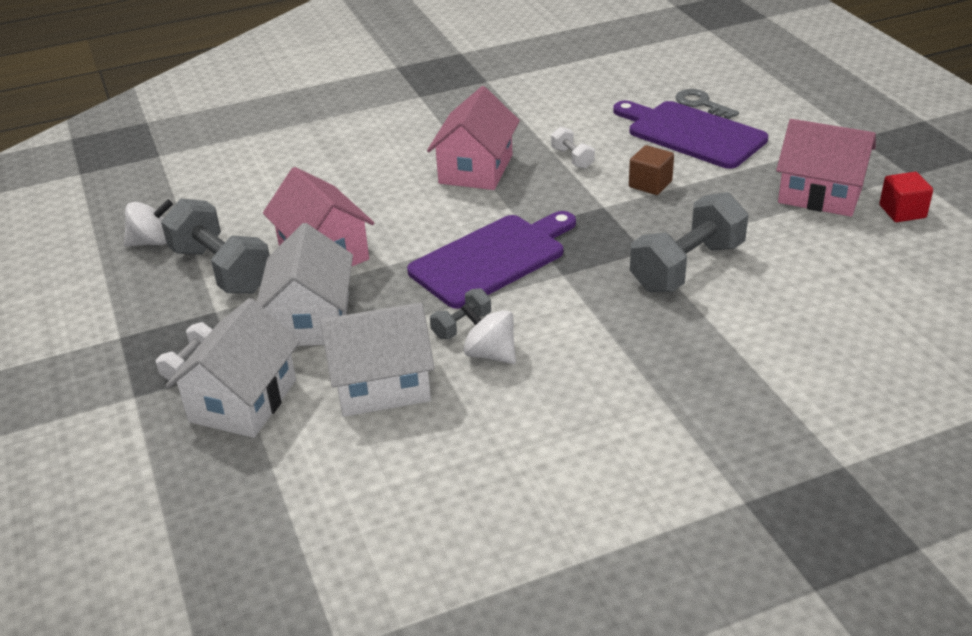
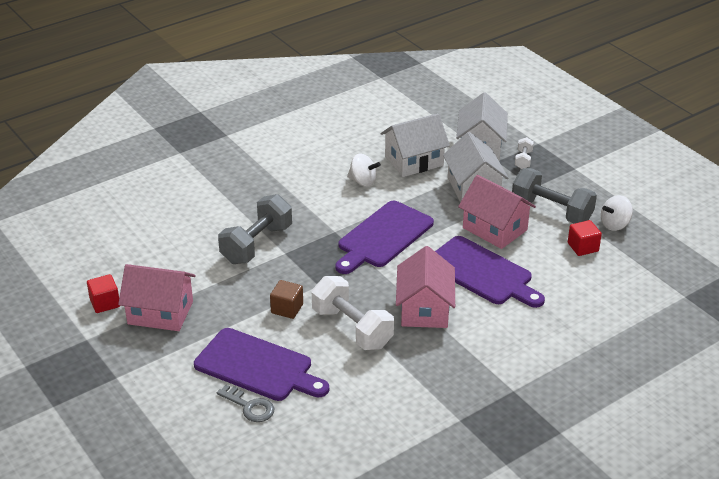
camera: 165 degrees right, 0 degrees up
grey dumbbell [430,288,491,339] -> none
white dumbbell [551,126,595,169] -> white dumbbell [311,276,394,350], size x2.12
none -> purple cutting board [435,236,545,308]
none -> red cube [568,220,602,256]

